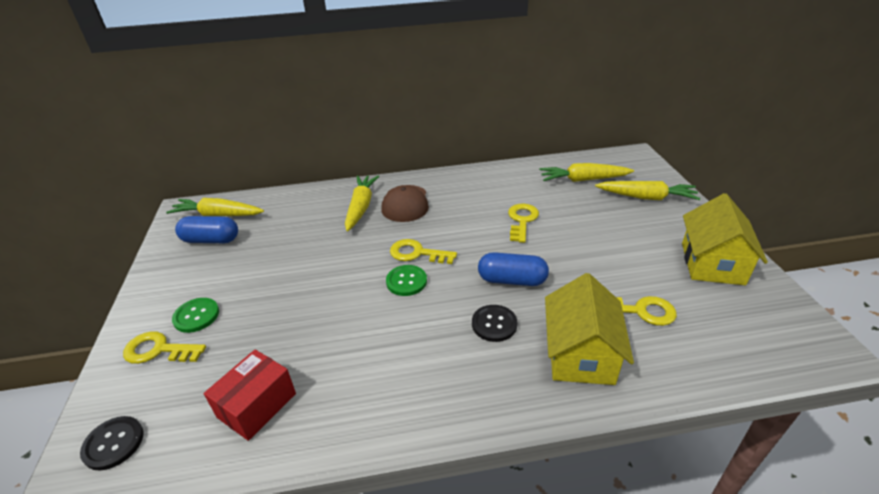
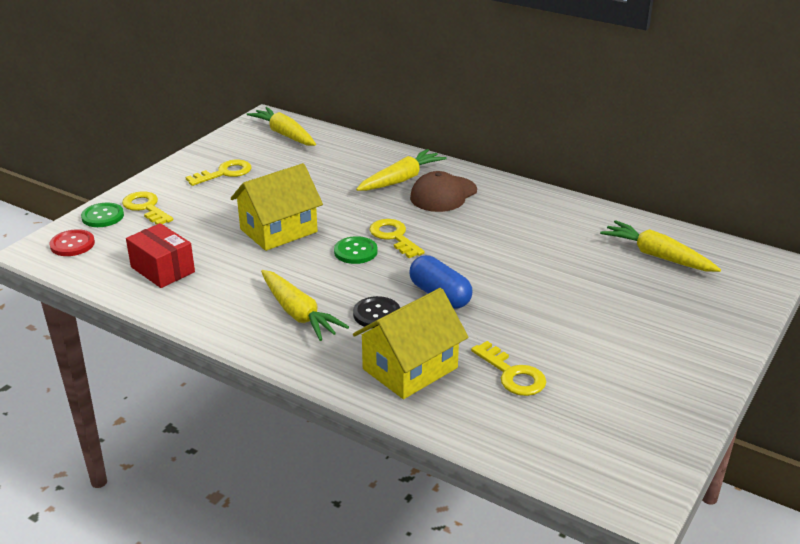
camera: 40 degrees right, 5 degrees down
black button [80,416,144,470] -> red button [50,229,95,256]
green button [172,298,219,333] -> green button moved to [81,202,124,227]
blue capsule [175,216,238,243] -> none
red box [204,349,296,441] -> red box turned 60 degrees clockwise [126,223,195,288]
yellow key [508,204,539,243] -> yellow key moved to [186,160,251,186]
yellow carrot [595,181,700,200] -> yellow carrot moved to [261,270,349,341]
yellow house [682,193,768,285] -> yellow house moved to [231,163,323,251]

